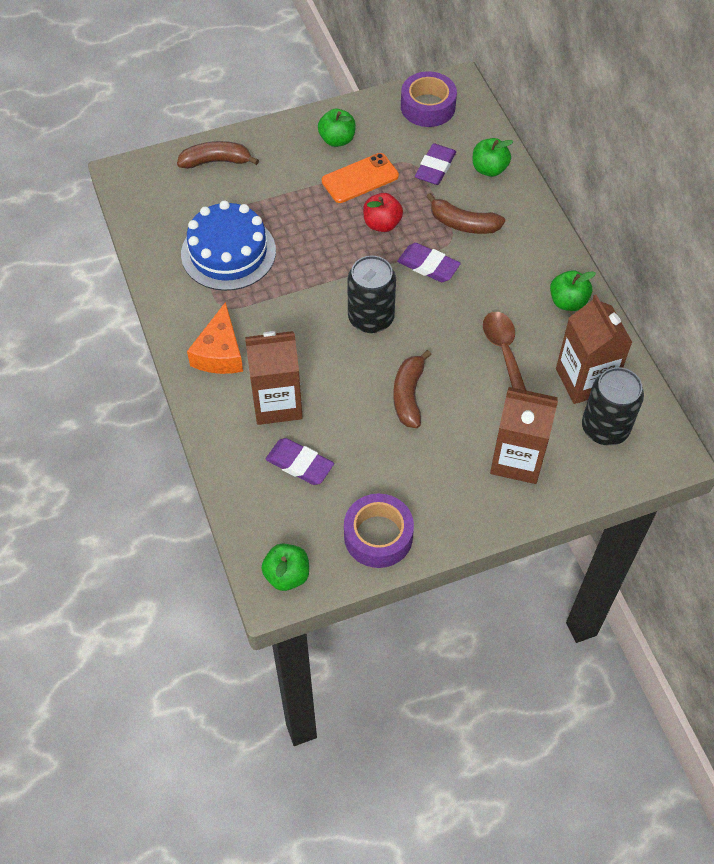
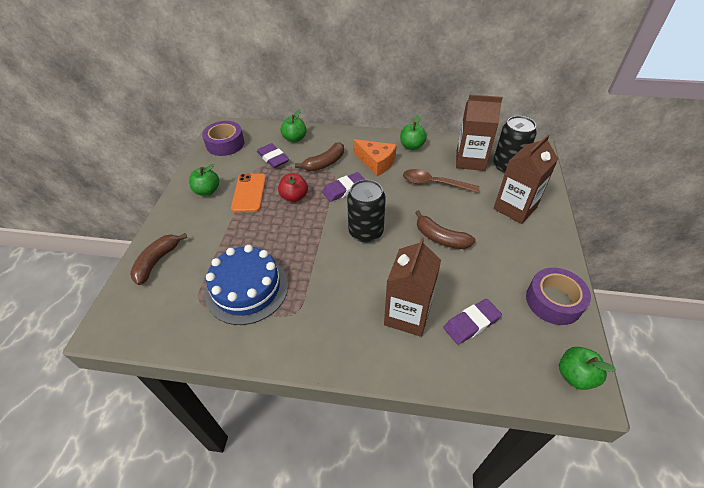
camera: 60 degrees left, 10 degrees down
orange cheese [187,302,243,374] -> orange cheese moved to [353,139,397,176]

